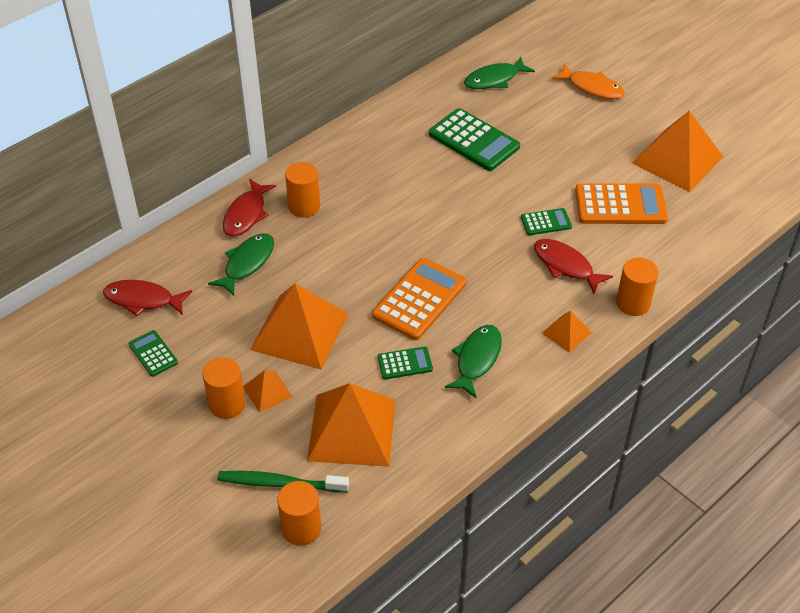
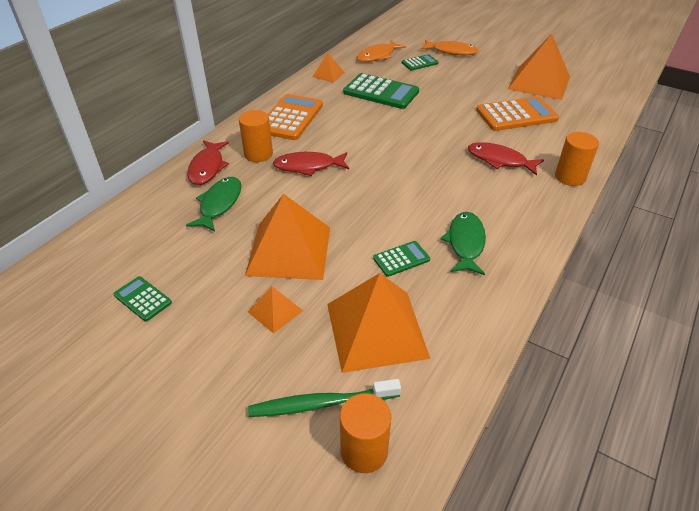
camera: 15 degrees left, 5 degrees down
red fish [103,280,192,316] -> red fish moved to [273,152,349,176]
orange cylinder [203,357,246,419] -> none
orange calculator [372,258,467,340] -> orange calculator moved to [268,94,323,140]
green fish [464,57,535,89] -> orange fish [357,40,406,62]
green calculator [521,208,572,235] -> green calculator moved to [402,54,439,71]
orange pyramid [542,311,592,353] -> orange pyramid moved to [312,53,345,83]

